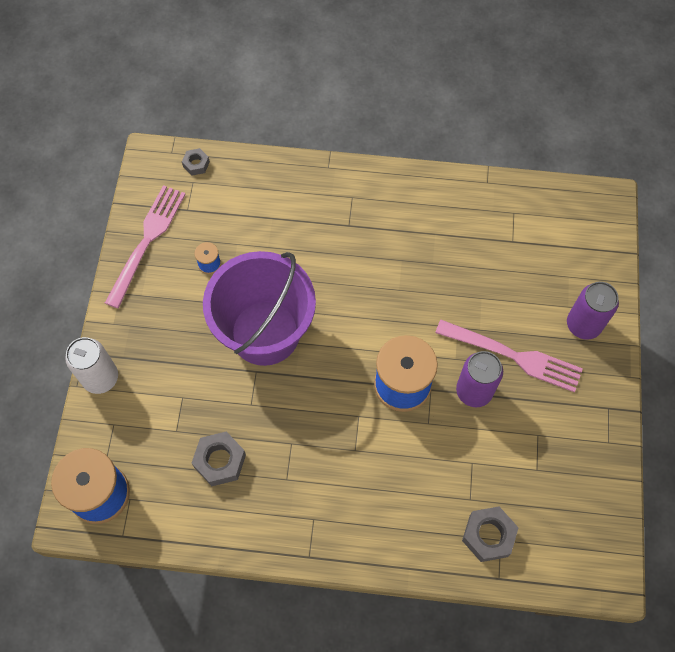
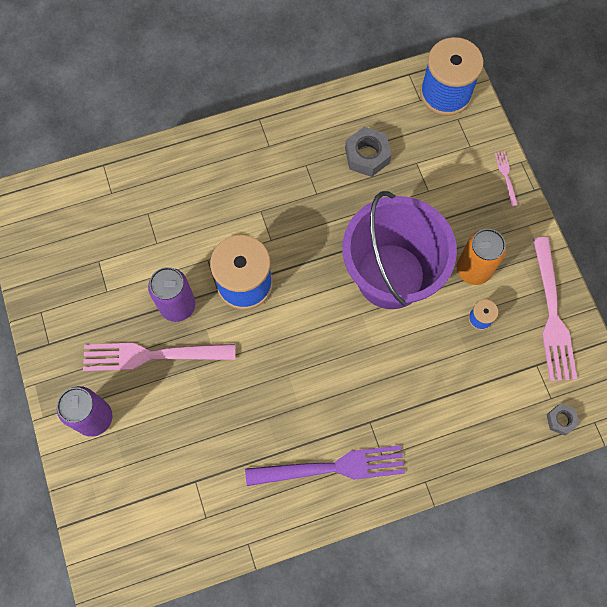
camera: 155 degrees right, 5 degrees up
white can [65,337,118,394] -> pink fork [495,151,518,206]
grey nut [462,506,519,562] -> none
none -> purple fork [245,445,405,486]
none -> orange can [457,229,506,285]

